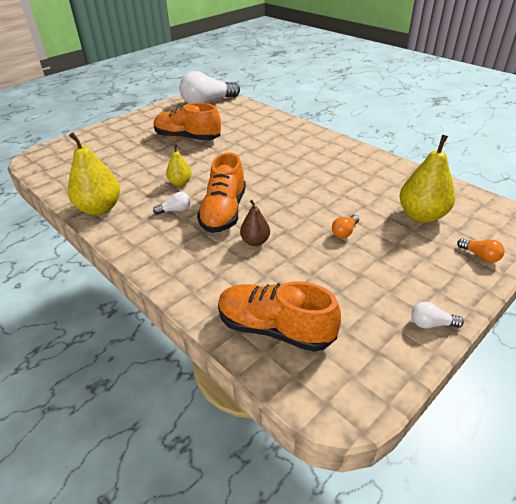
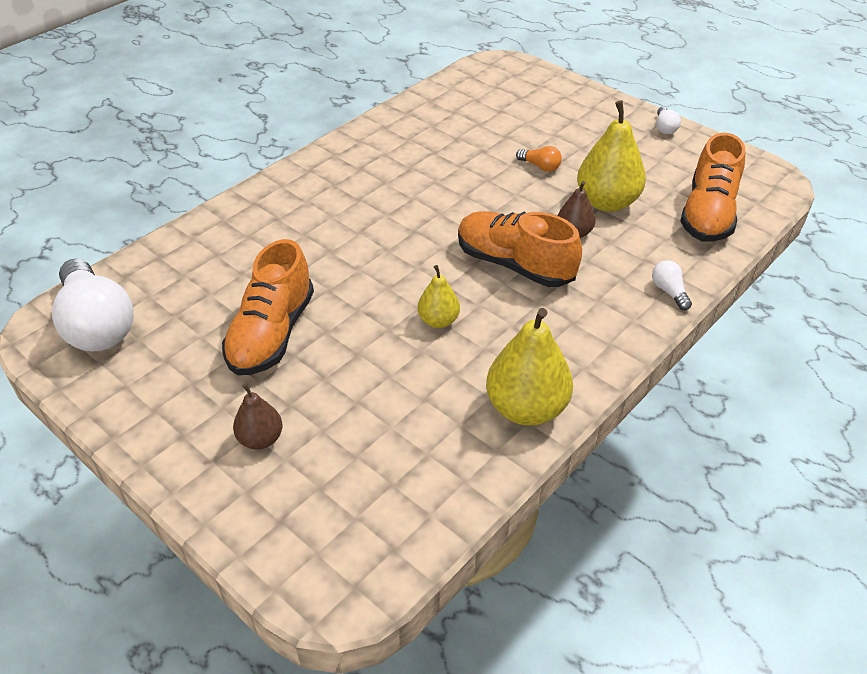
camera: 95 degrees left, 5 degrees up
white light bulb [153,192,191,215] -> white light bulb moved to [652,260,692,310]
orange shoe [197,152,246,233] -> orange shoe turned 150 degrees counterclockwise [458,211,582,287]
yellow pear [399,135,455,223] -> yellow pear moved to [577,100,646,212]
orange light bulb [457,238,504,263] -> none
none -> brown pear [233,383,283,450]

